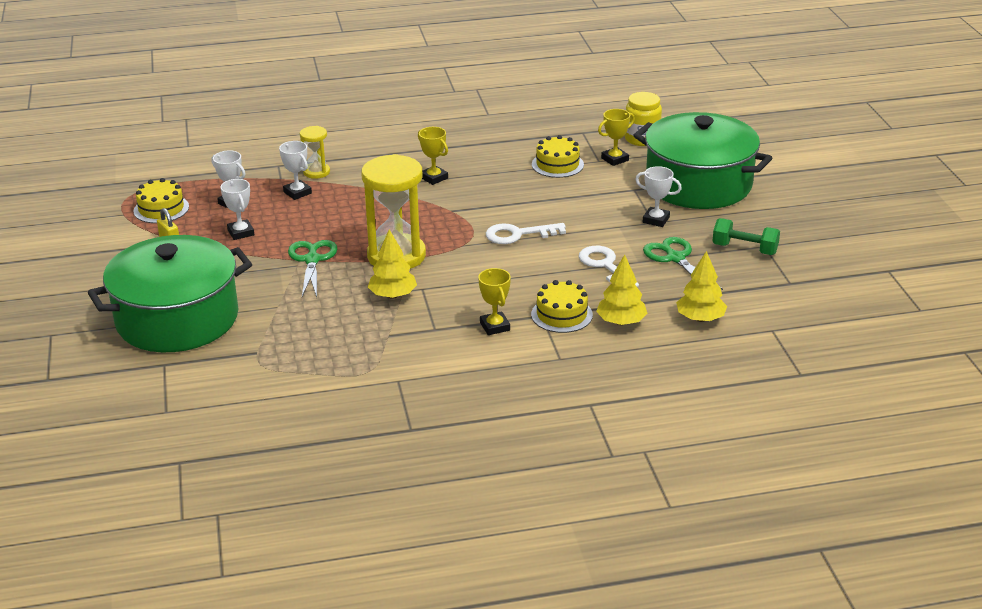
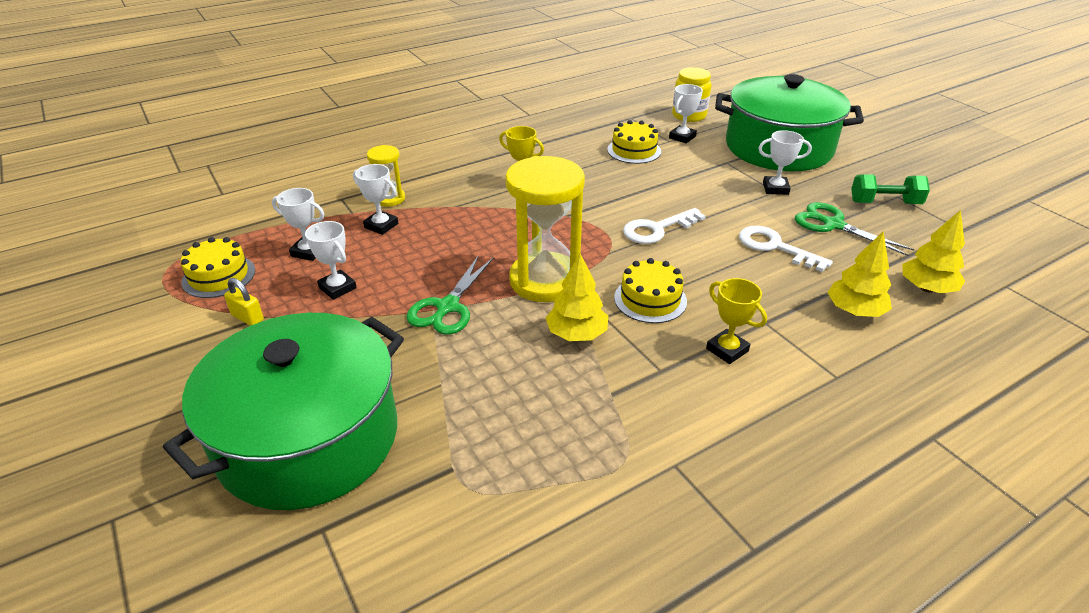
camera: 20 degrees left, 5 degrees up
green scissors [288,240,337,297] -> green scissors turned 135 degrees counterclockwise [406,255,494,335]
yellow cake [531,280,593,333] -> yellow cake moved to [614,258,687,323]
yellow trophy [598,109,635,166] -> white trophy [669,84,703,144]

